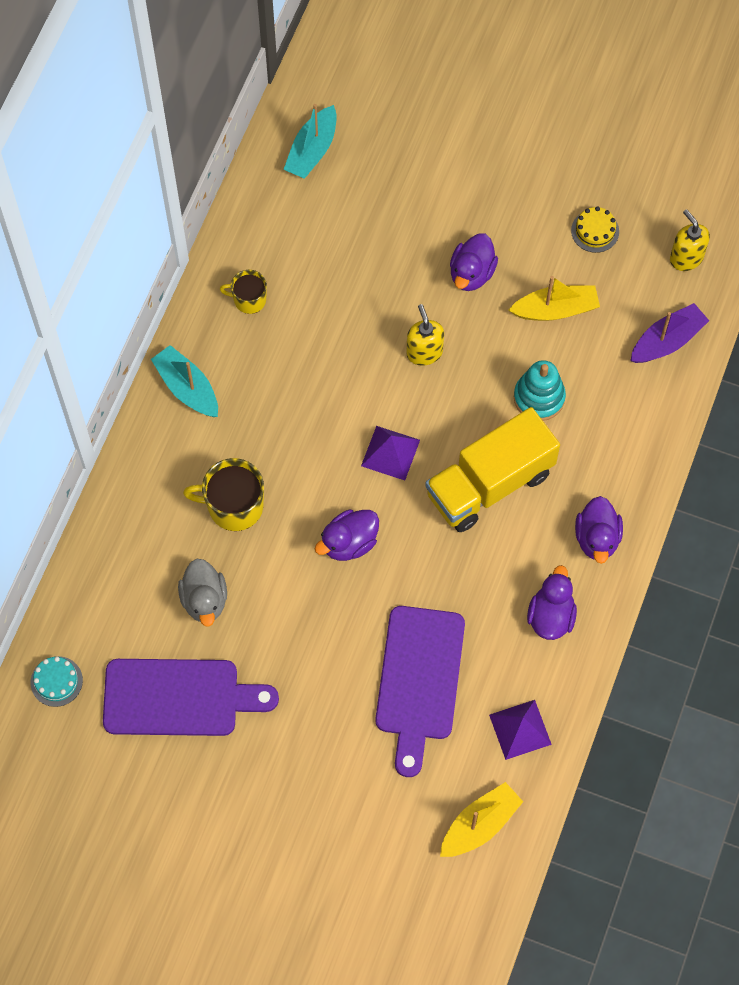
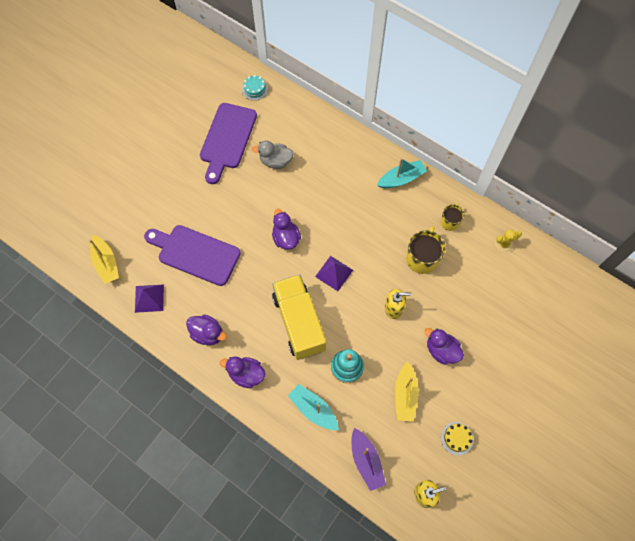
camera: 105 degrees right, 0 degrees up
yellow mug [183,458,264,531] -> yellow mug moved to [406,226,445,274]
turquoise boat [283,104,336,179] -> turquoise boat moved to [288,384,339,430]
none -> yellow cactus [495,230,522,253]

